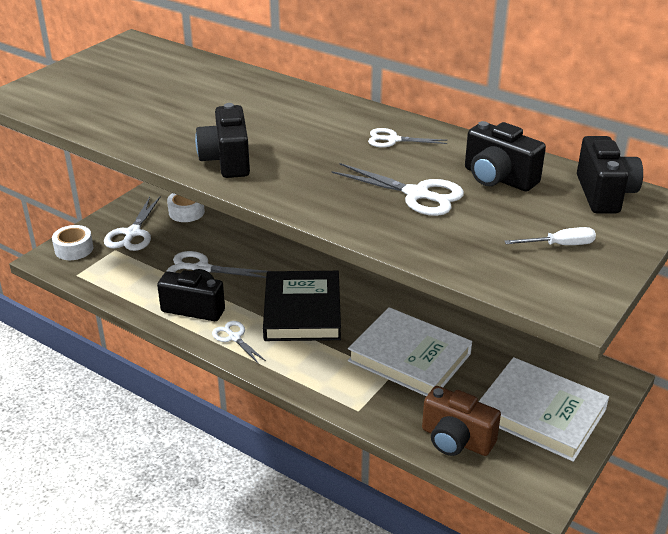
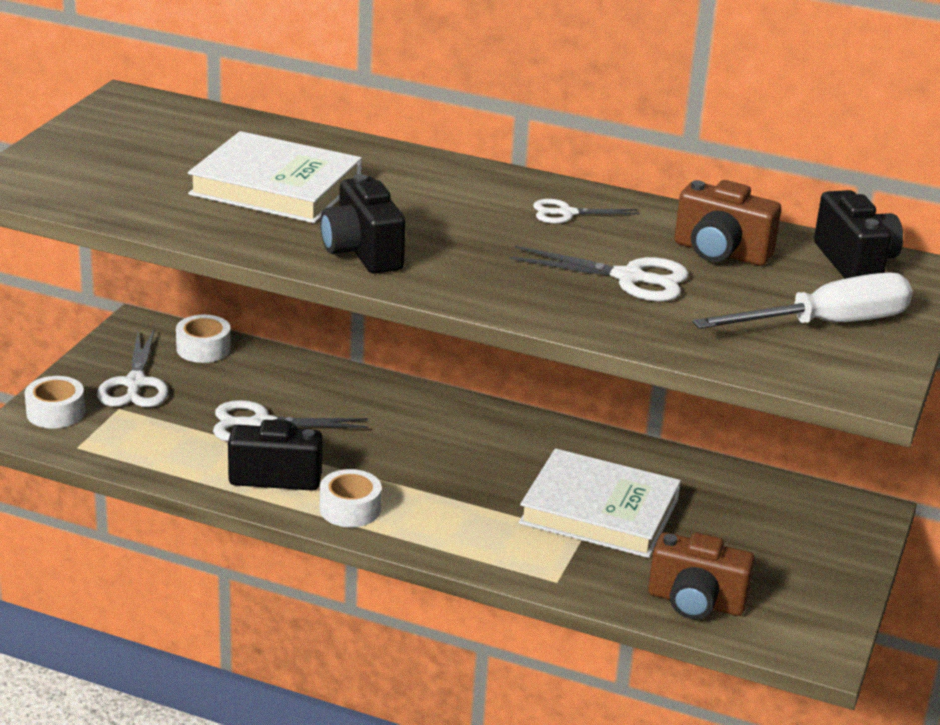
camera: 15 degrees left, 5 degrees down
white scissors [212,321,266,364] -> white tape [320,469,382,527]
black book [263,271,341,341] -> none
black camera [465,121,546,192] -> brown camera [674,180,781,266]
white book [478,357,609,462] -> white book moved to [188,131,362,223]
white screwdriver [504,227,596,245] -> white screwdriver [692,272,913,329], size x2.10

